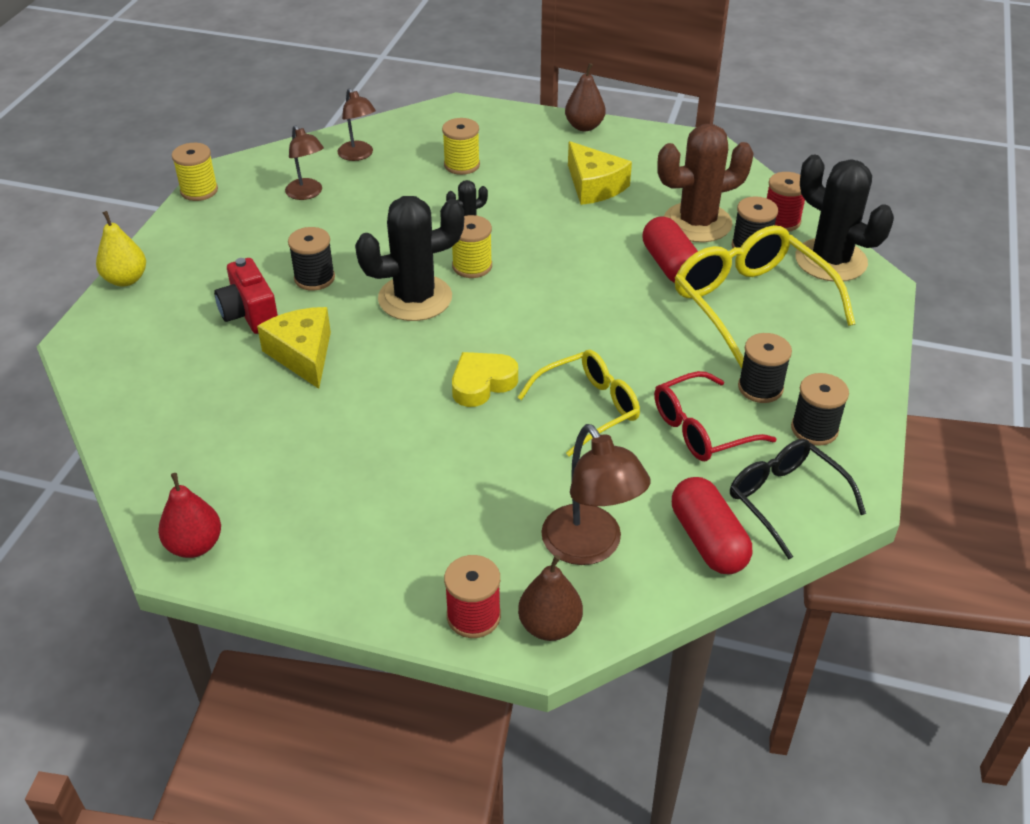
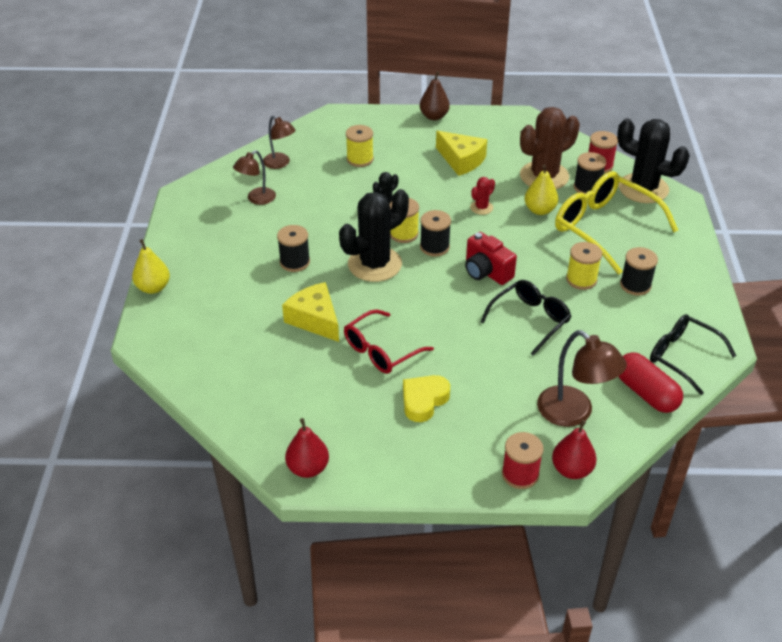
camera: 15 degrees left, 0 degrees up
yellow spool [172,143,218,201] -> yellow spool moved to [566,242,602,290]
red camera [214,258,278,334] -> red camera moved to [465,232,517,285]
brown lamp [285,125,324,200] -> brown lamp turned 90 degrees clockwise [233,150,276,205]
yellow heart [452,352,518,407] -> yellow heart moved to [403,375,450,422]
yellow glasses [517,350,640,457] -> black glasses [480,280,571,356]
brown pear [518,555,583,641] -> red pear [552,420,597,479]
red capsule [642,216,698,283] -> yellow pear [524,165,558,215]
red glasses [654,371,776,461] -> red glasses moved to [344,309,434,374]
black spool [791,373,849,446] -> black spool moved to [420,210,451,257]
none -> red cactus [470,177,495,215]

